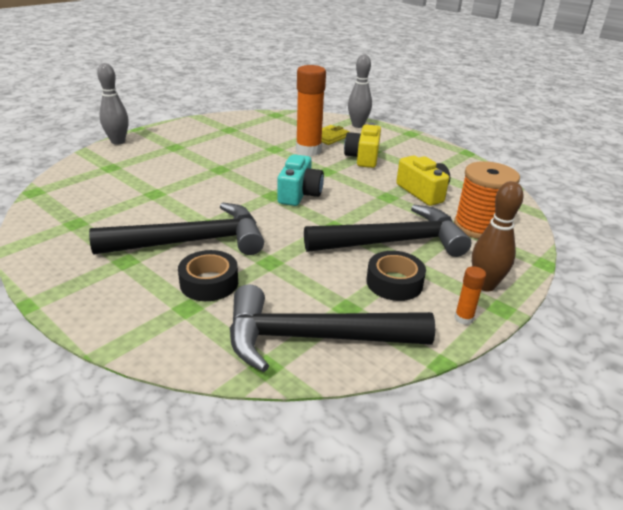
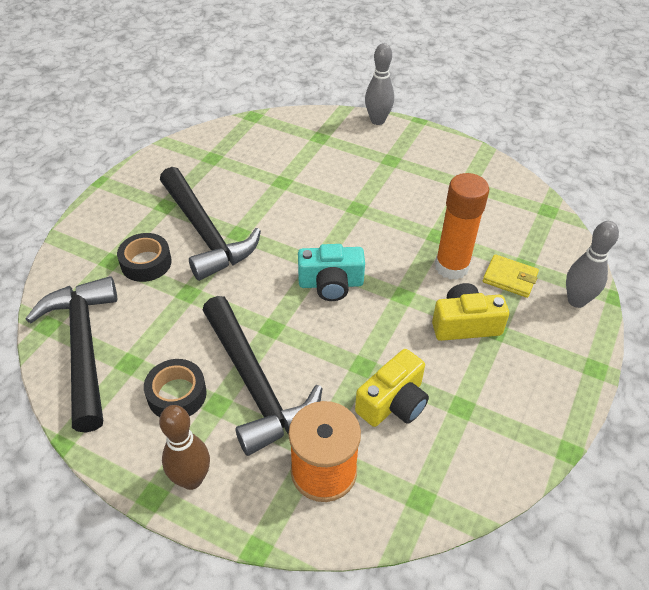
camera: 75 degrees right, 15 degrees up
orange glue stick [454,266,486,325] -> none

